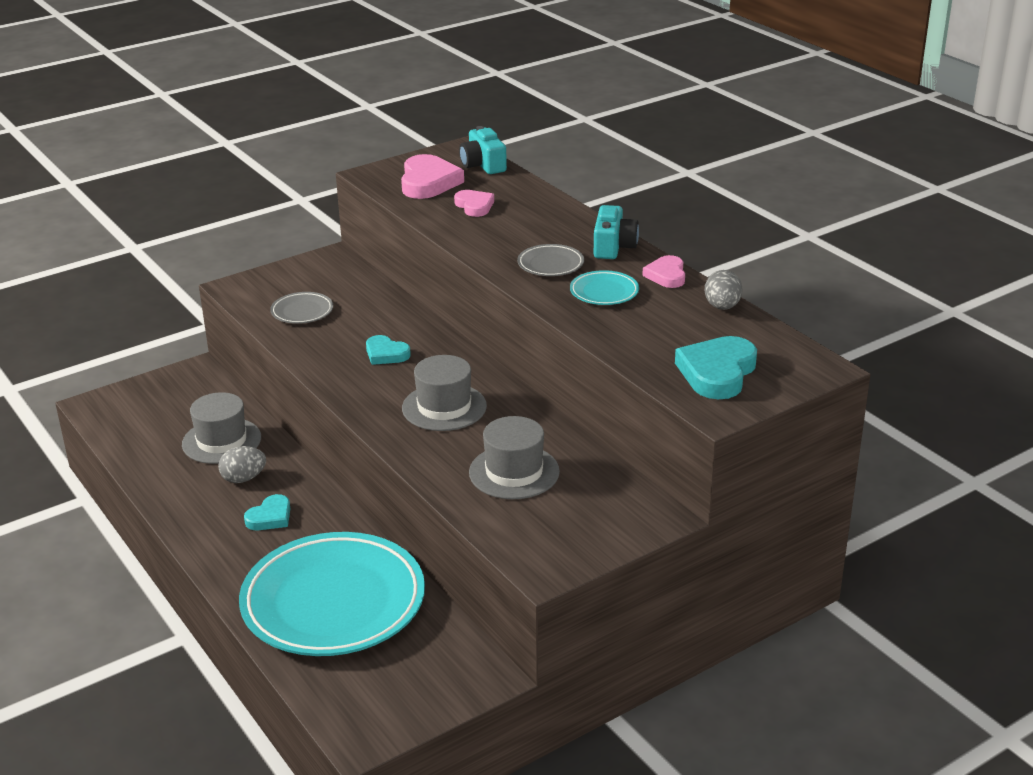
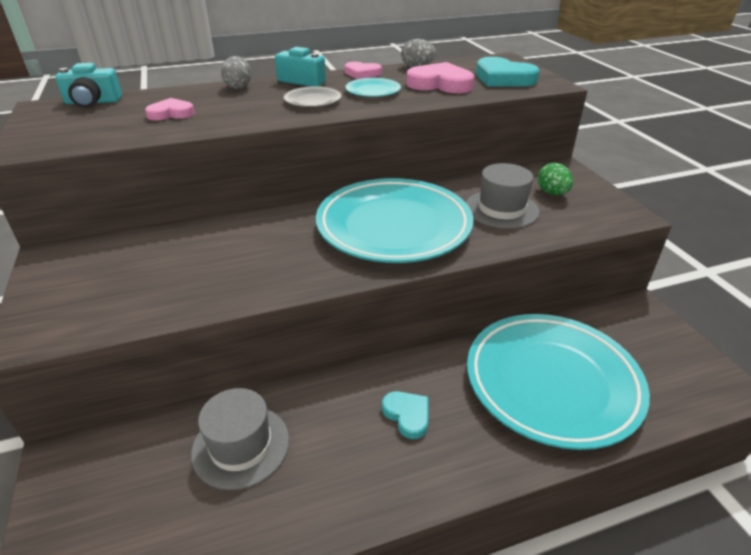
camera: 75 degrees left, 5 degrees up
grey egg [218,446,266,483] -> grey egg moved to [221,56,251,89]
grey plate [270,292,333,324] -> none
turquoise heart [366,335,411,365] -> none
pink heart [401,154,464,199] -> pink heart moved to [406,62,474,93]
grey hat [402,355,487,431] -> turquoise plate [316,178,474,263]
none -> green egg [538,163,573,195]

